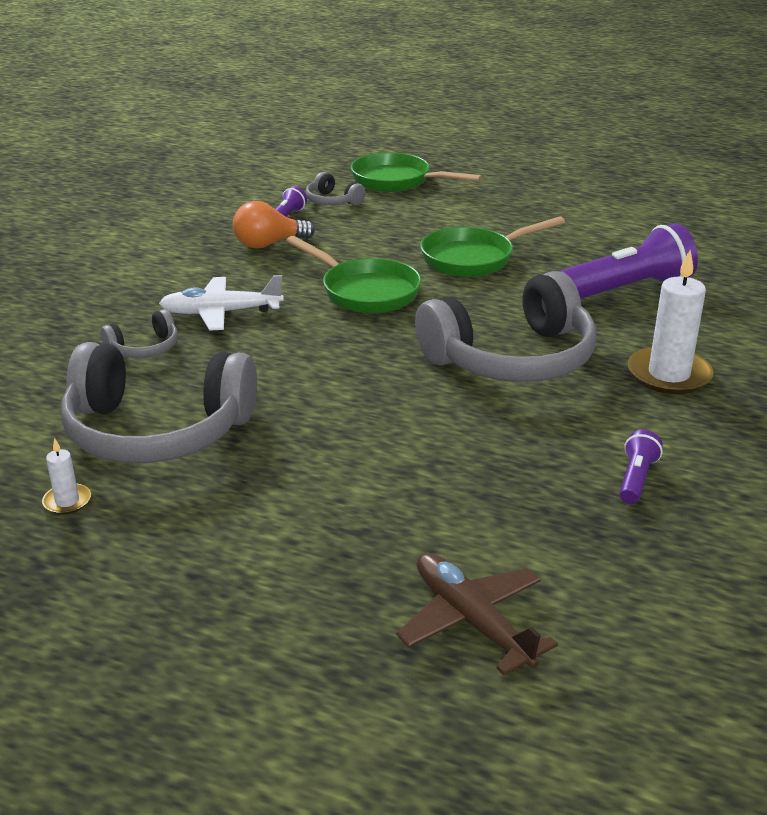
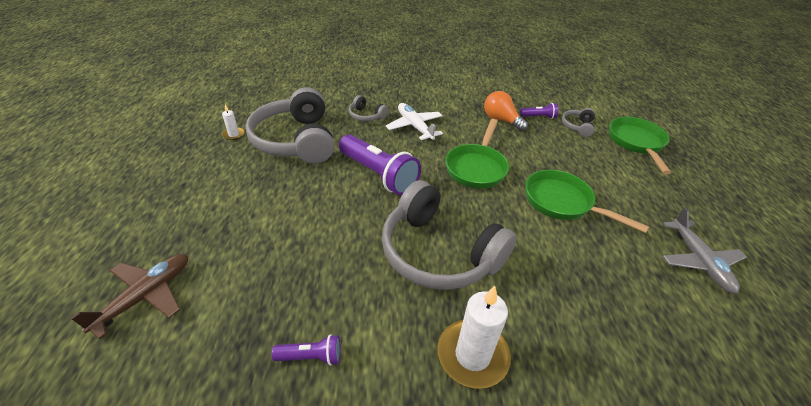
camera: 65 degrees right, 10 degrees up
purple flashlight [560,223,698,299] -> purple flashlight moved to [339,134,421,195]
none -> grey plane [663,207,747,294]

